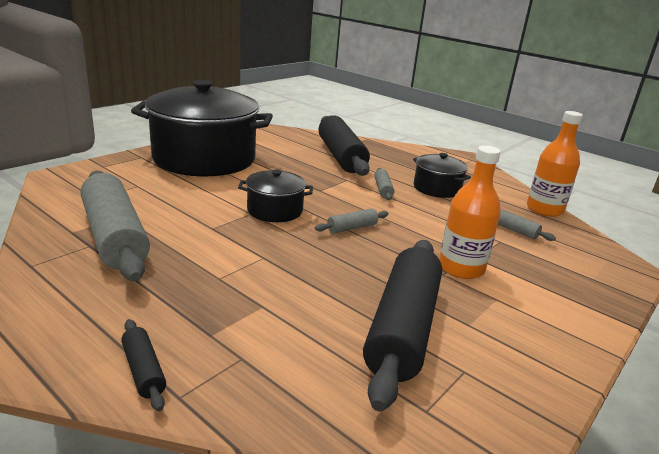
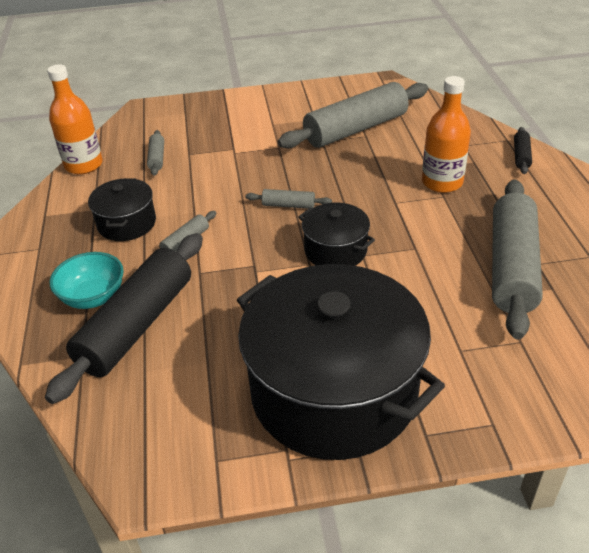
camera: 135 degrees left, 15 degrees up
black rolling pin [363,240,442,412] -> grey rolling pin [278,82,428,148]
orange bottle [439,146,501,279] -> orange bottle moved to [422,76,471,193]
none -> turquoise bowl [49,252,124,309]

